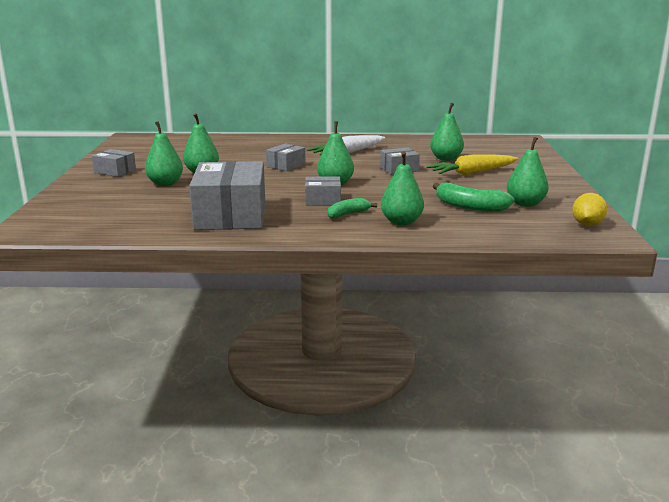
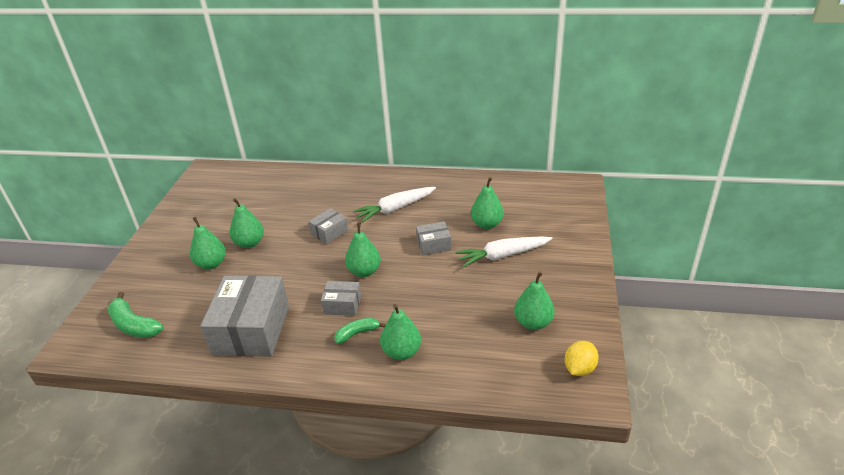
camera: 10 degrees right, 15 degrees up
grey box [92,149,136,177] -> none
yellow carrot [427,154,518,176] -> white carrot [455,236,552,268]
green banana [433,183,515,212] -> green banana moved to [108,292,163,338]

